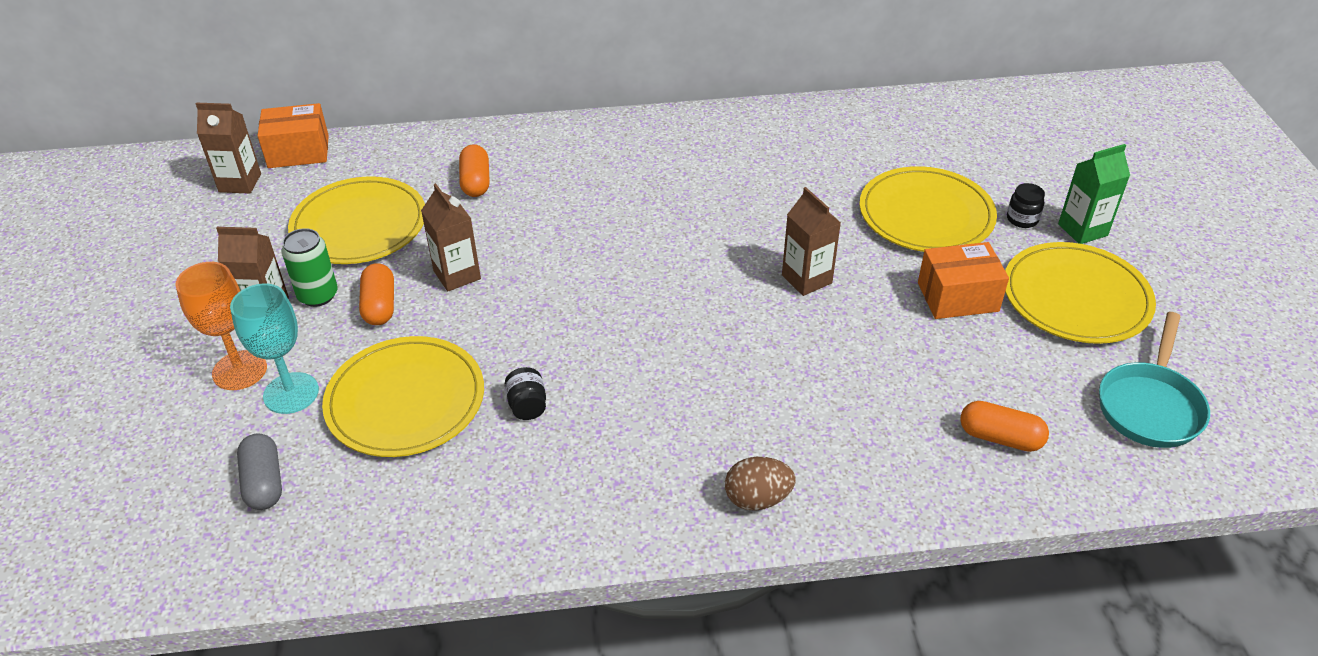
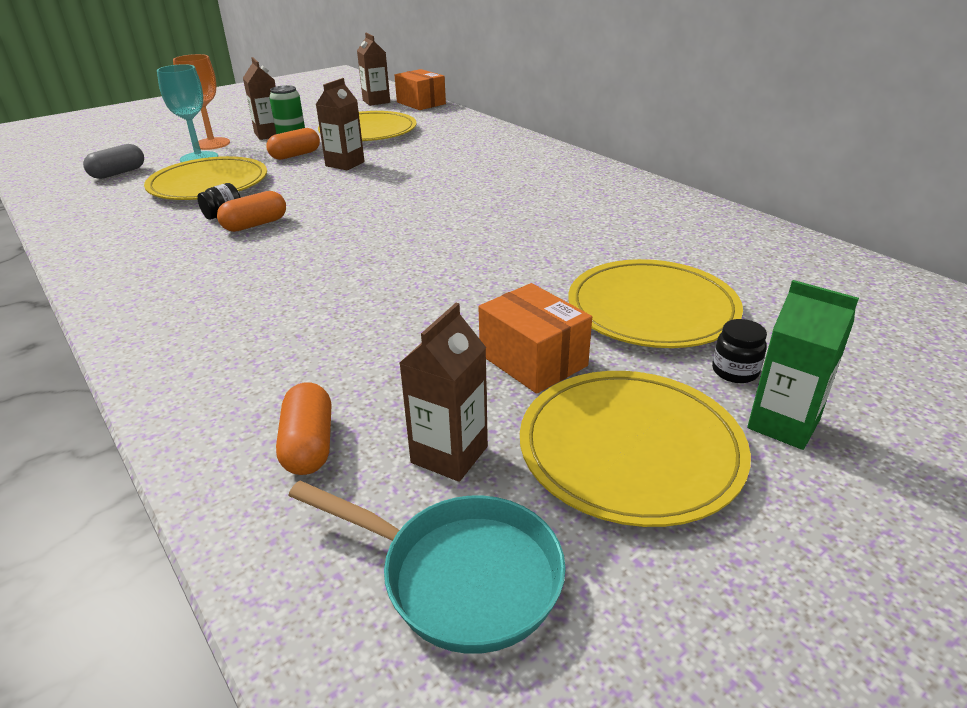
camera: 60 degrees right, 10 degrees down
orange capsule [459,144,490,197] -> orange capsule moved to [217,191,286,232]
brown egg [725,457,795,511] -> none
brown carton [782,187,841,296] -> brown carton moved to [400,303,488,482]
turquoise pan [1099,312,1210,448] -> turquoise pan turned 150 degrees counterclockwise [288,481,566,654]

